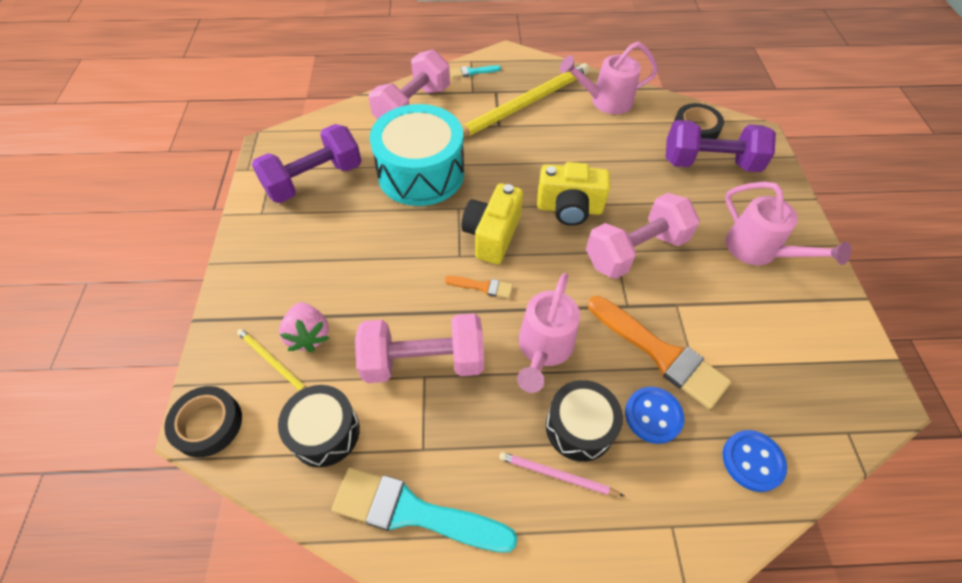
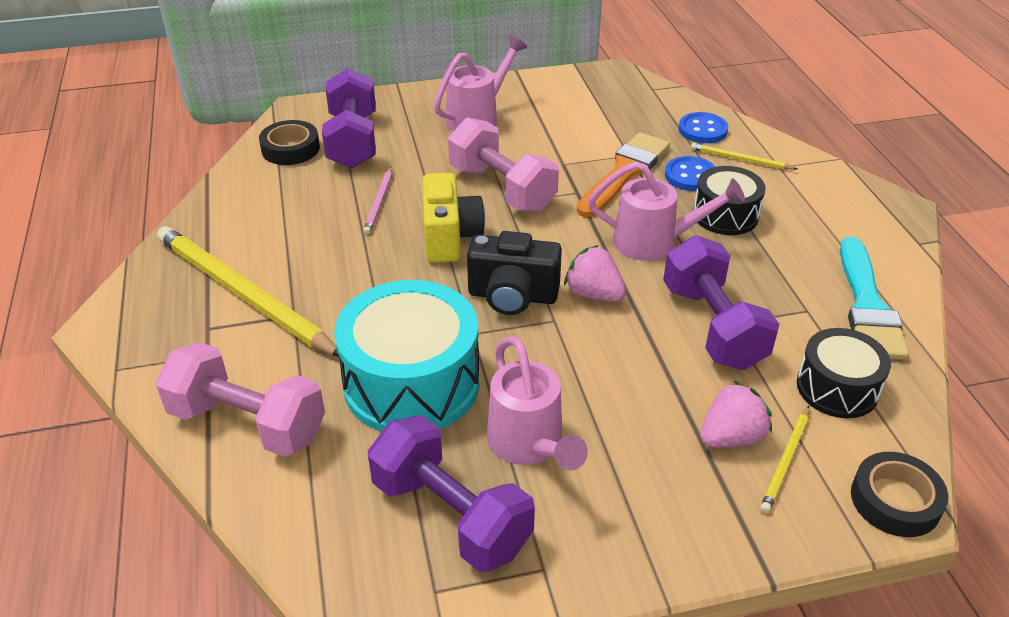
camera: 100 degrees left, 15 degrees down
pink dumbbell [355,313,484,383] -> purple dumbbell [663,235,779,370]
orange brush [445,276,513,299] -> pink strawberry [564,245,626,302]
turquoise brush [450,65,501,78] -> none
yellow camera [461,183,523,264] -> black camera [467,231,562,315]
pink pencil [499,452,624,496] -> pink pencil moved to [363,167,392,235]
pink watering can [560,42,658,114] -> pink watering can moved to [487,336,588,471]
none -> yellow pencil [691,143,797,170]

